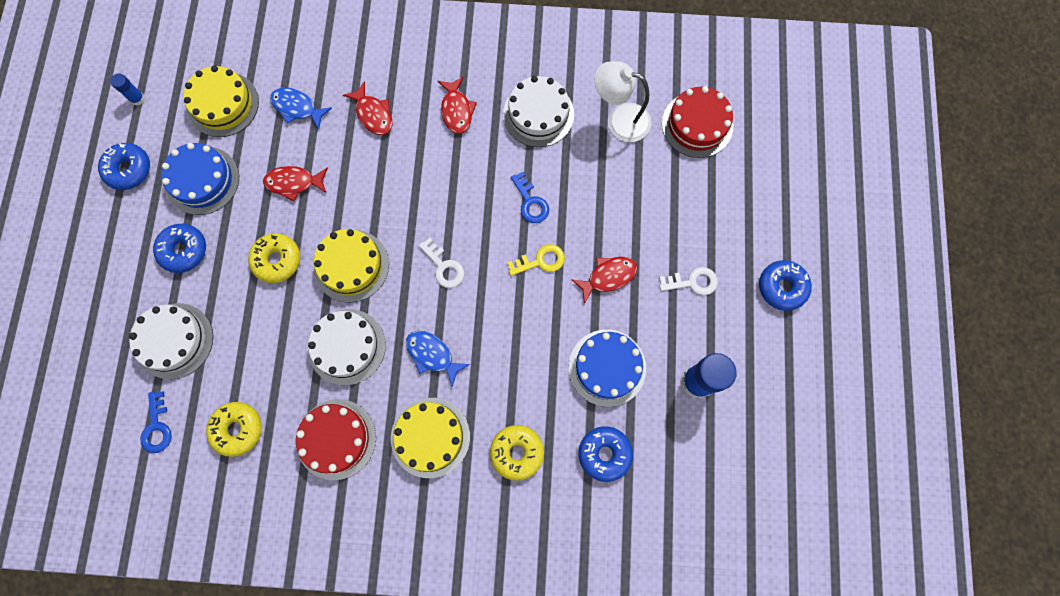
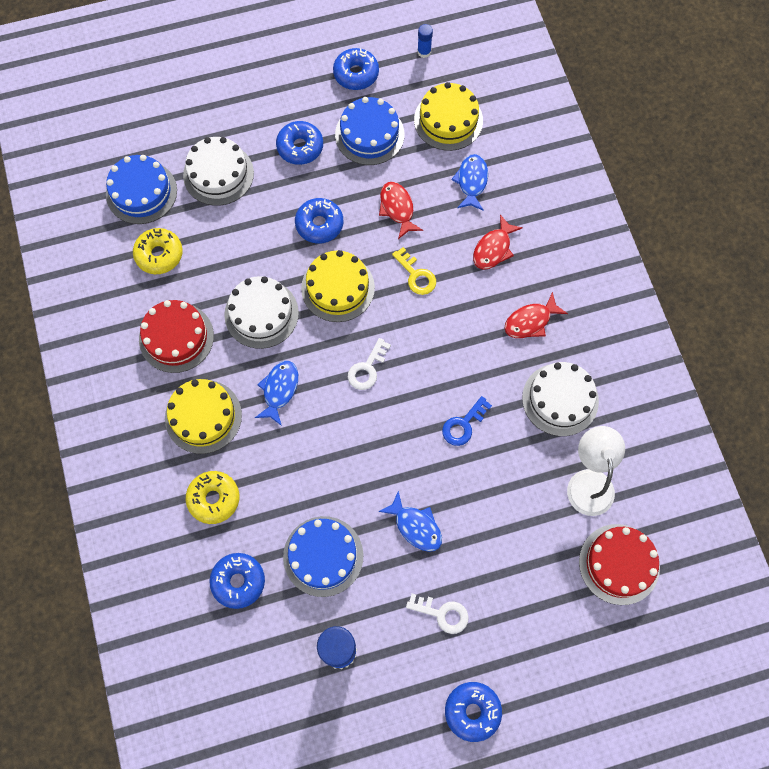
camera: 70 degrees right, 5 degrees down
blue key [140,391,172,453] -> blue cake [106,155,177,224]
yellow donut [248,233,300,283] -> blue donut [295,198,343,244]
yellow key [507,244,565,276] -> yellow key moved to [392,247,436,295]
red fish [571,257,637,304] -> blue fish [378,491,442,552]
white key [659,267,718,295] -> white key turned 45 degrees counterclockwise [406,594,469,634]

